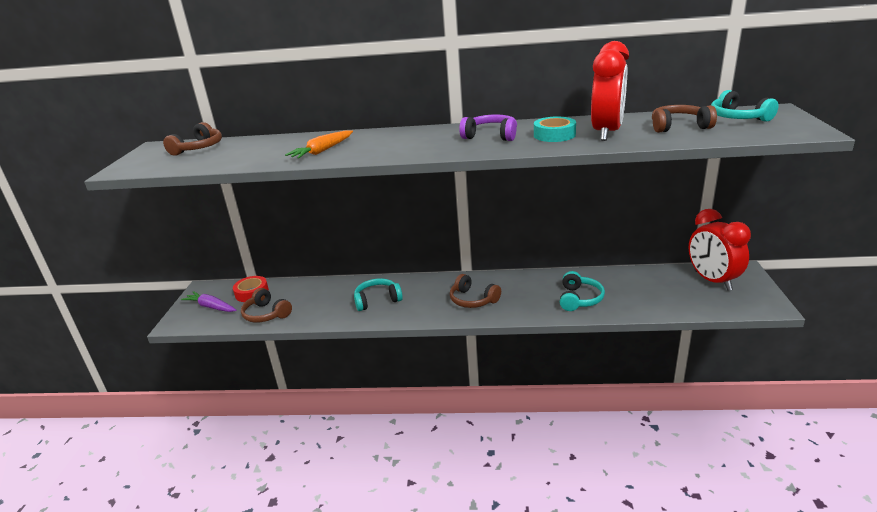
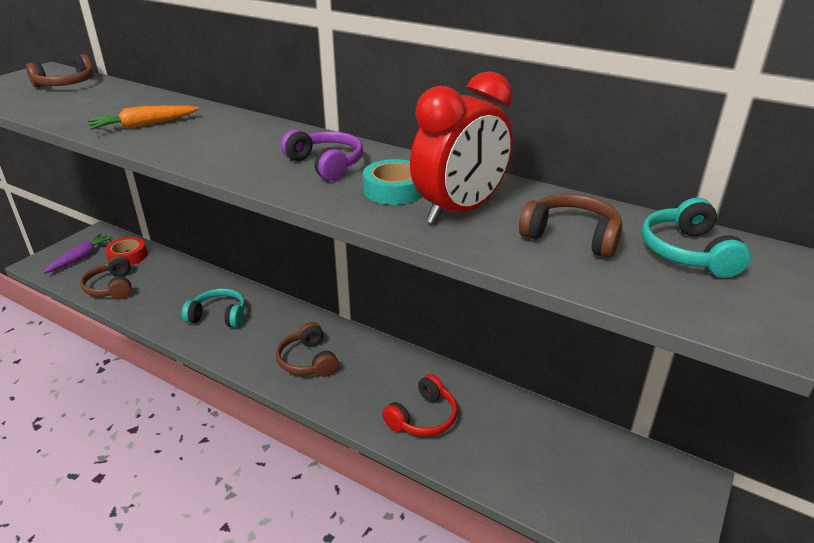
camera: 25 degrees right, 5 degrees up
purple carrot [181,291,237,312] -> purple carrot turned 60 degrees clockwise [43,233,113,274]
turquoise headphones [560,271,605,311] -> red headphones [382,374,457,437]
red clock [689,209,751,291] -> none

